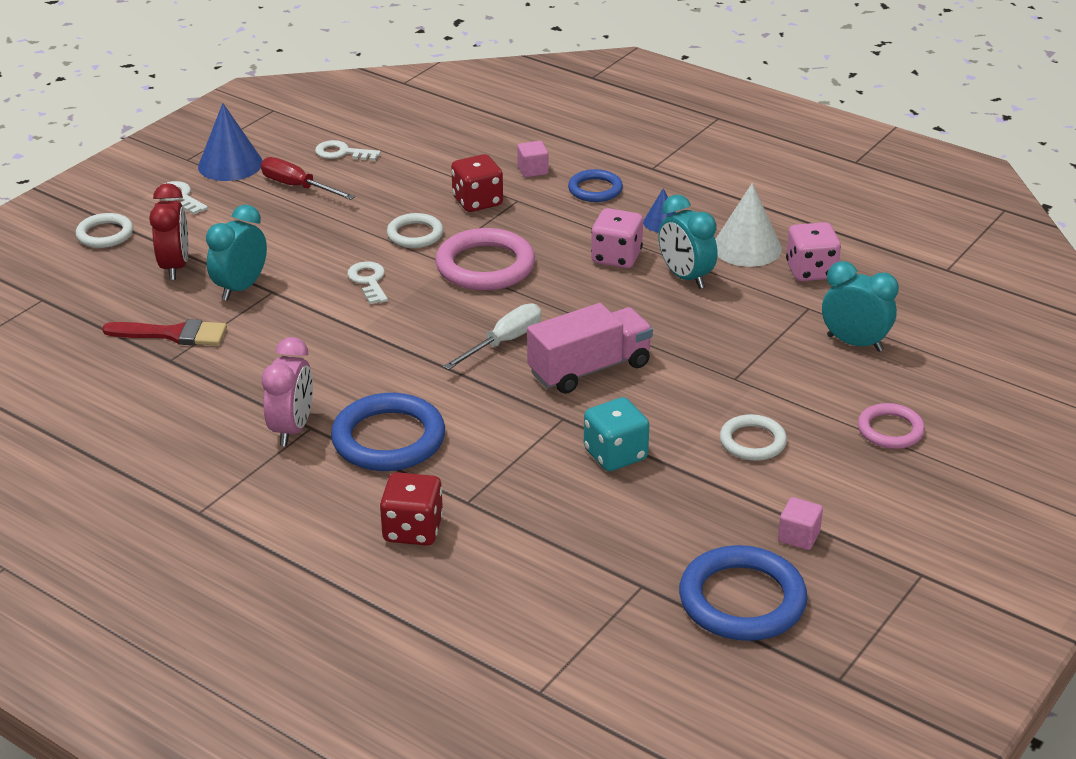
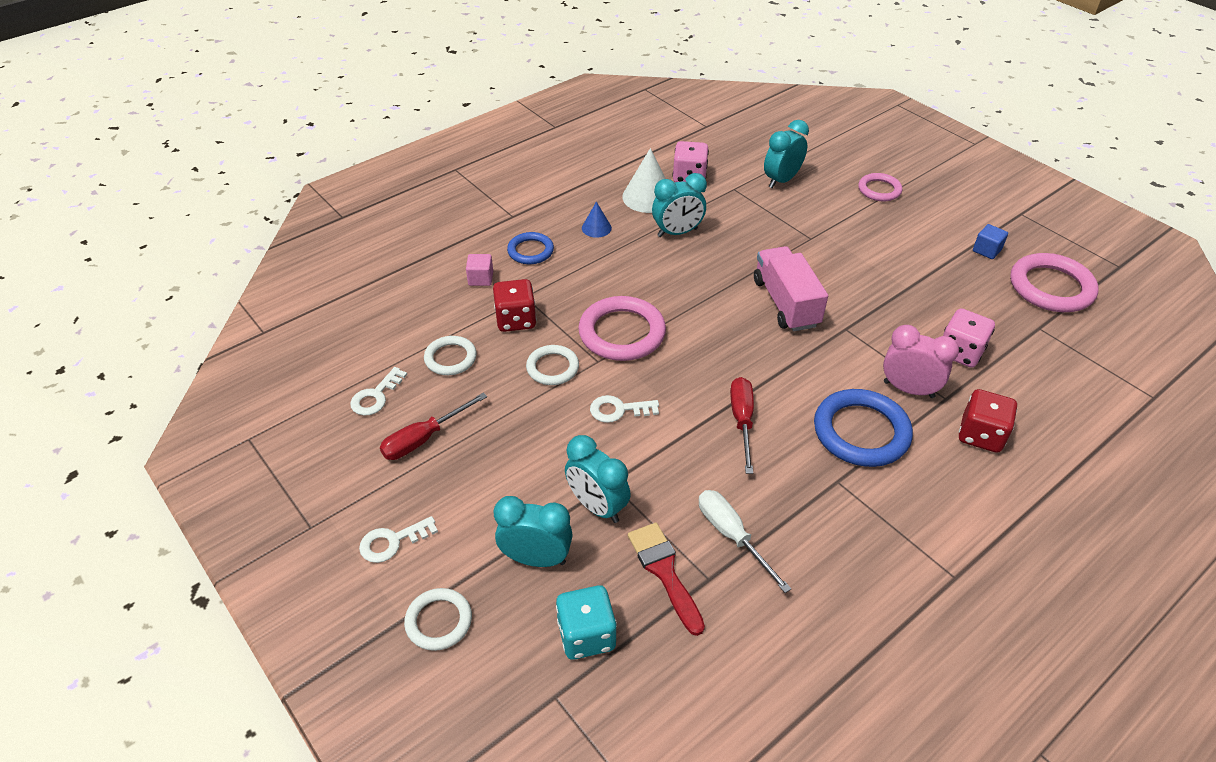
camera: 75 degrees left, 10 degrees up
red brush [102,319,227,346] -> red brush turned 45 degrees counterclockwise [628,523,705,636]
red clock [149,183,189,280] -> turquoise clock [494,496,573,567]
blue cone [198,103,263,181] -> none
pink clock [262,337,313,446] -> pink clock moved to [883,325,959,398]
white screwdriver [443,303,542,370] -> white screwdriver moved to [699,490,791,593]
turquoise dice [584,397,649,471] -> turquoise dice moved to [556,585,617,660]
pink dice [591,208,643,268] -> pink dice moved to [943,308,995,368]
blue ring [679,545,807,641] -> pink ring [1010,253,1099,312]
white ring [720,414,787,461] -> white ring moved to [424,336,477,375]
pink cube [778,497,823,550] -> blue cube [973,224,1008,259]
none -> red screwdriver [730,377,754,474]

